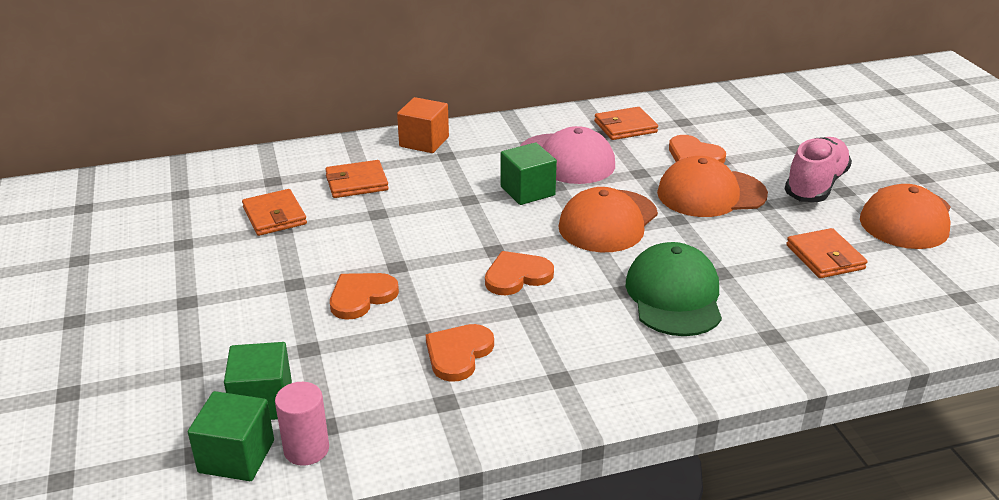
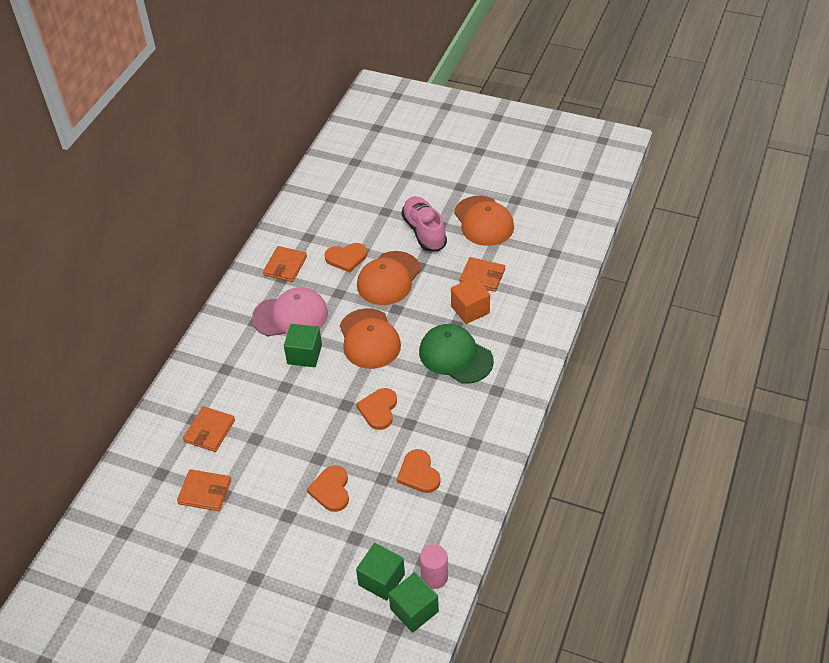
camera: 50 degrees left, 15 degrees up
orange cube [397,97,449,153] -> orange cube moved to [451,277,490,324]

